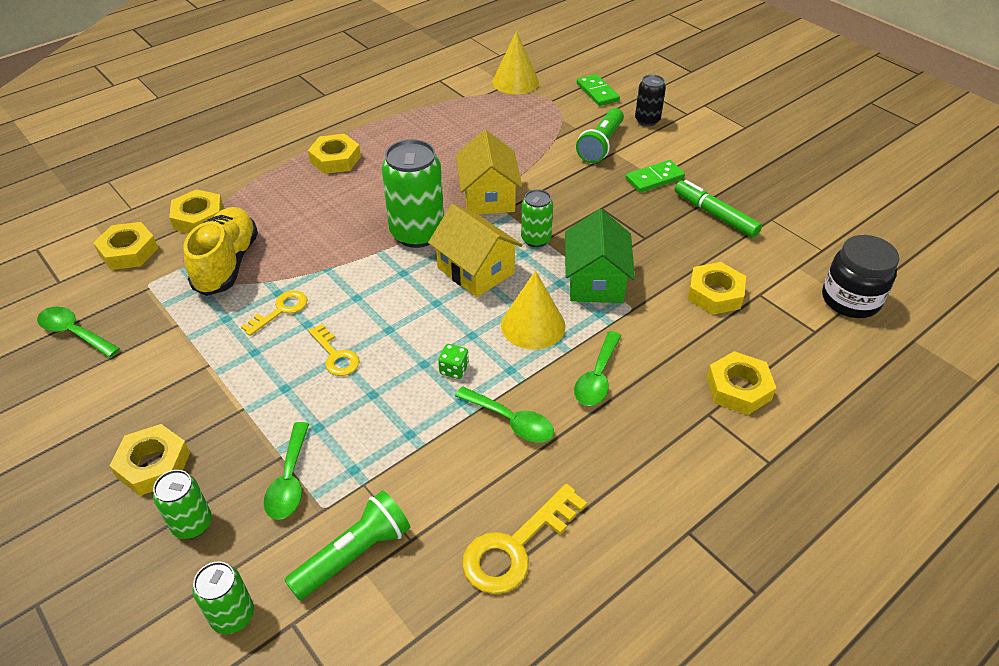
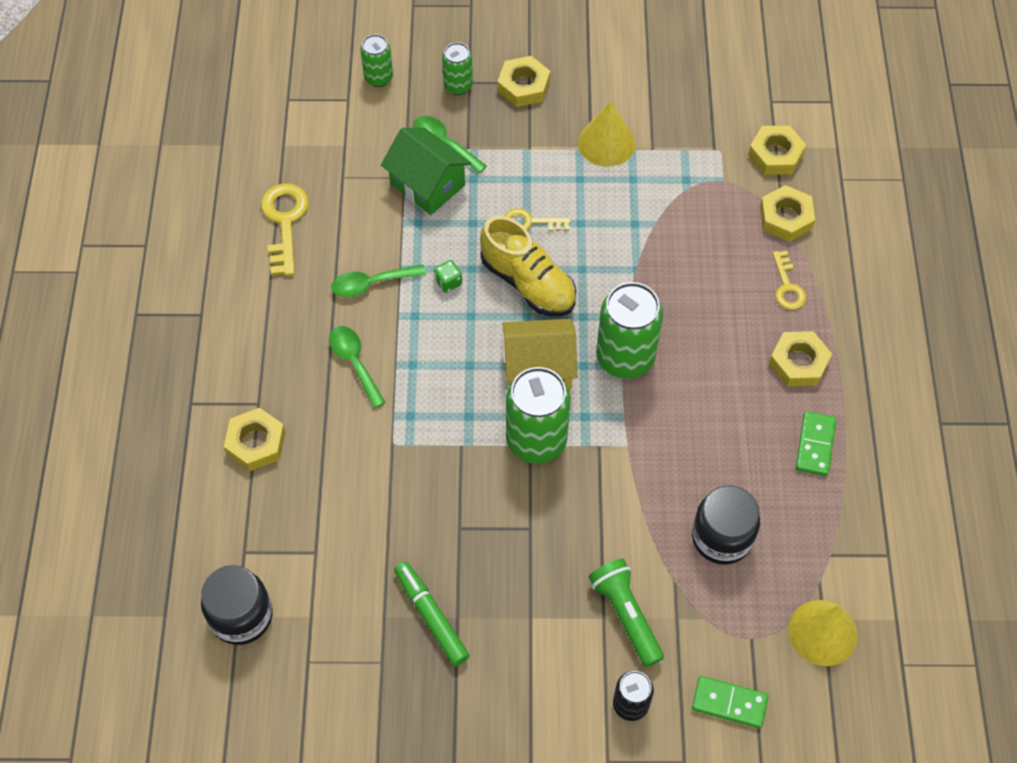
camera: 130 degrees right, 15 degrees up
green spoon [37,307,120,358] -> none
yellow shoe [184,207,258,296] -> yellow shoe moved to [480,216,576,316]
yellow key [241,290,308,336] -> yellow key moved to [773,251,806,310]
green flashlight [284,490,410,600] -> none
yellow house [456,130,522,215] -> none
yellow cone [501,270,565,350] -> yellow cone moved to [578,101,635,167]
green can [521,189,553,247] -> green can [506,367,570,463], size x1.83
green house [565,209,635,303] -> green house moved to [381,128,471,215]
green domino [625,160,685,193] -> green domino moved to [796,411,836,476]
green marker [675,180,762,238] -> green marker turned 120 degrees counterclockwise [394,561,470,666]
yellow nut [687,262,746,315] -> none
none -> black jar [692,485,760,565]

